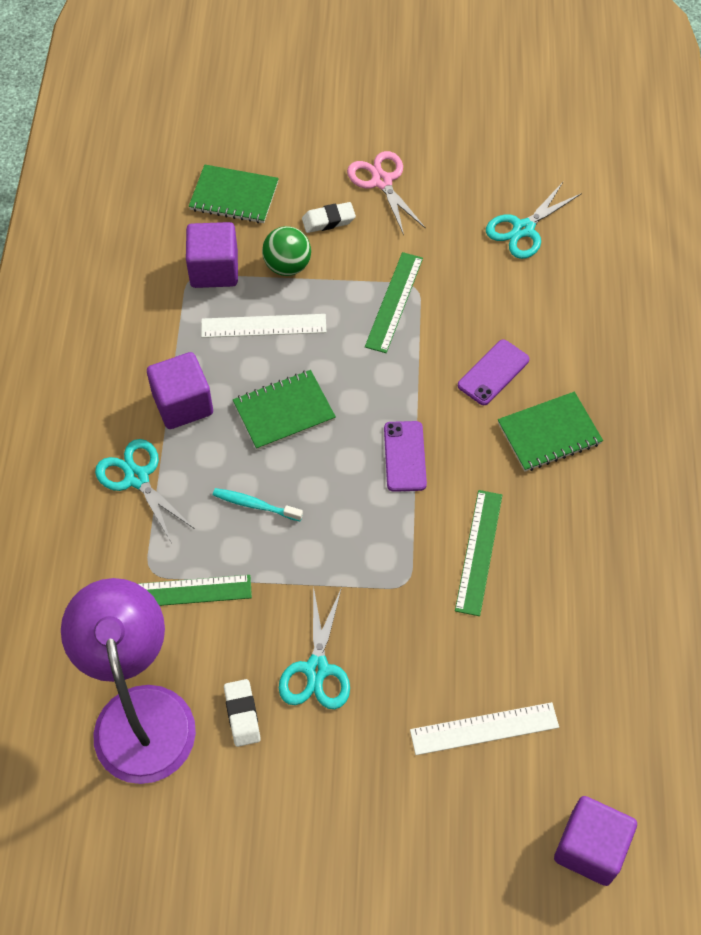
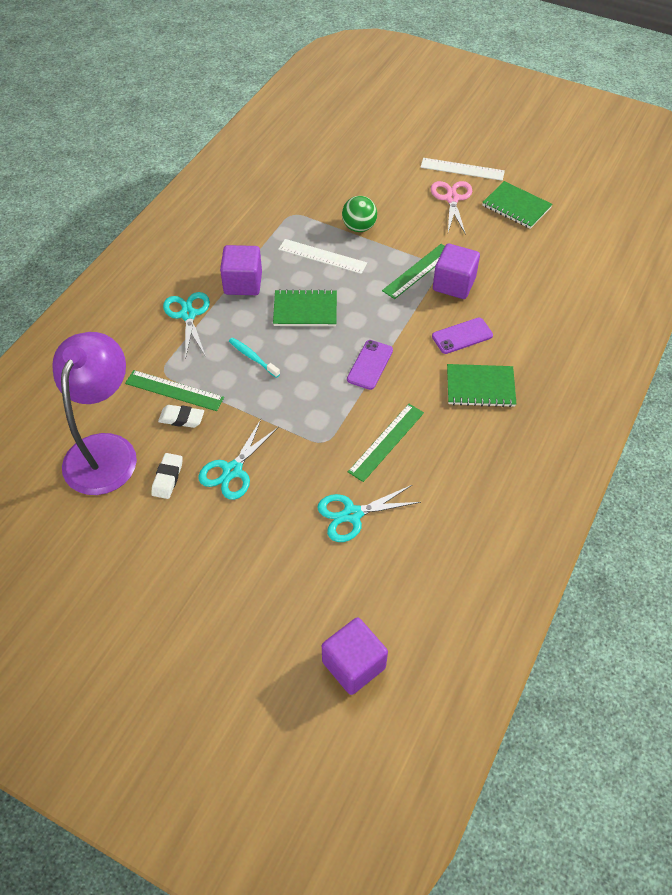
camera: 25 degrees right, 5 degrees down
purple cube [186,222,238,288] -> purple cube moved to [433,244,480,299]
green notebook [189,165,279,223] -> green notebook moved to [482,181,553,229]
white eraser [302,202,356,233] -> white eraser moved to [158,405,204,428]
white ruler [410,702,559,755] -> white ruler moved to [420,158,505,181]
turquoise scissors [486,182,582,259] -> turquoise scissors moved to [318,485,421,542]

